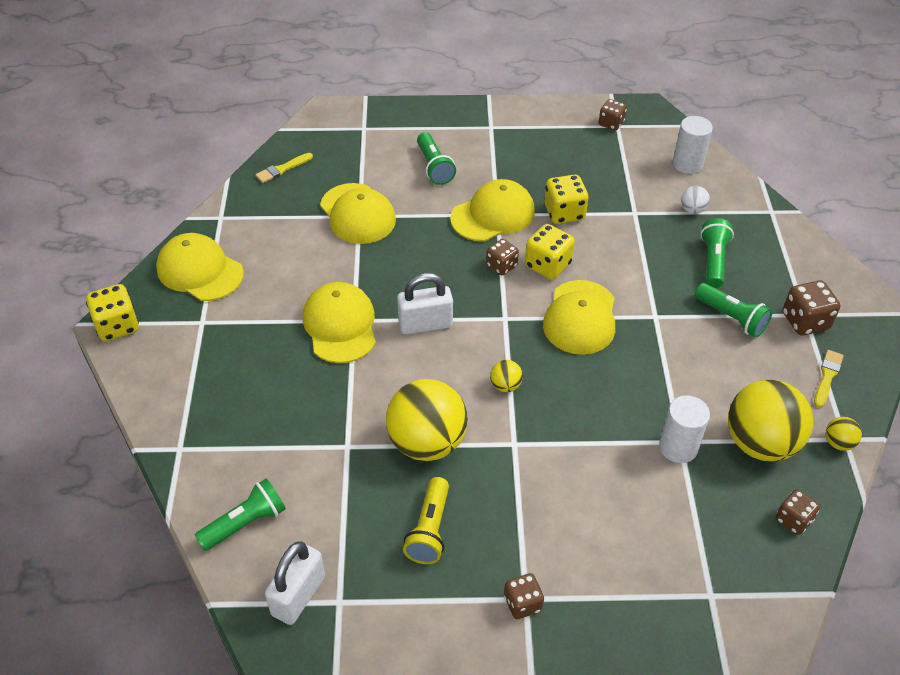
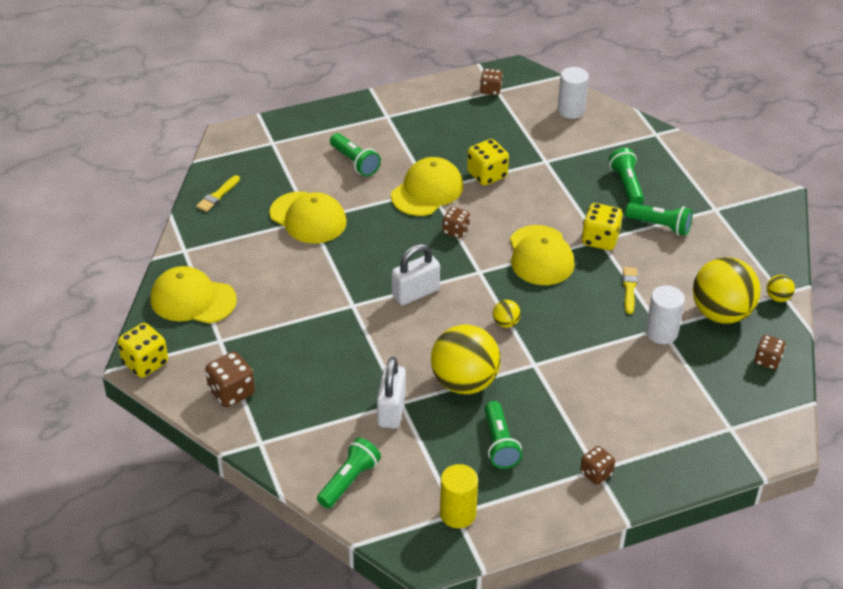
camera: 20 degrees left, 5 degrees down
white padlock [265,541,325,625] -> white padlock moved to [377,357,406,429]
yellow cap [303,282,376,363] -> none
yellow flashlight [403,477,449,564] -> green flashlight [484,401,522,469]
yellow dice [525,224,575,279] -> yellow dice moved to [581,203,622,250]
white ball [681,186,710,214] -> none
brown dice [783,280,840,335] -> brown dice moved to [205,351,255,407]
yellow brush [814,350,844,408] -> yellow brush moved to [622,267,638,314]
none -> yellow cylinder [440,464,478,528]

